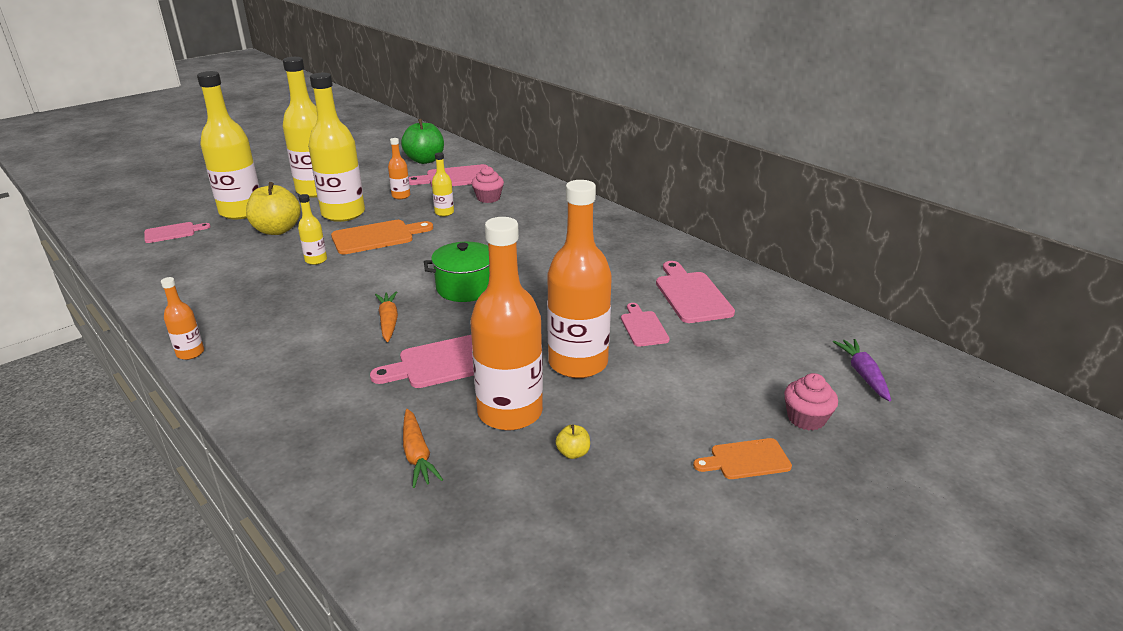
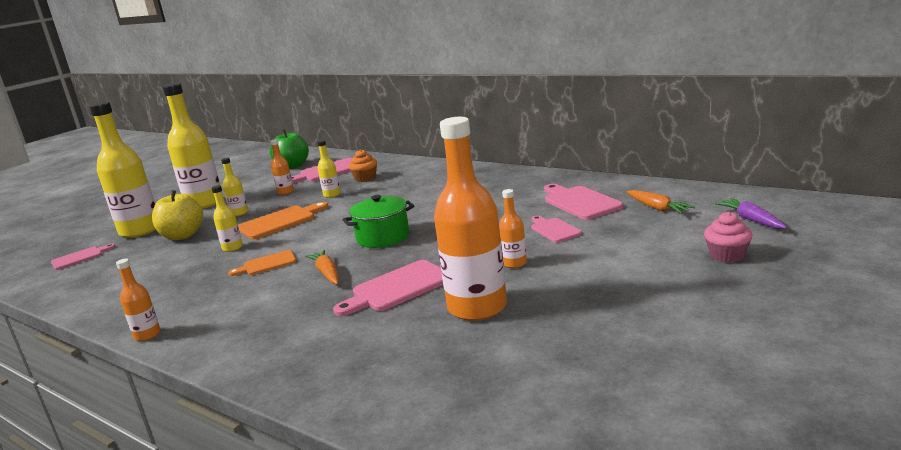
camera: 10 degrees left, 10 degrees down
yellow bottle [308,73,365,222] -> yellow bottle [221,158,248,216], size x0.45
orange carrot [403,409,443,488] -> orange carrot moved to [627,190,695,214]
pink cupcake [472,166,504,203] -> orange cupcake [349,149,377,182]
orange bottle [547,180,612,378] -> orange bottle [499,189,527,268], size x0.45
yellow apple [555,425,590,459] -> none
orange cutting board [693,438,792,479] -> orange cutting board moved to [228,250,297,276]

